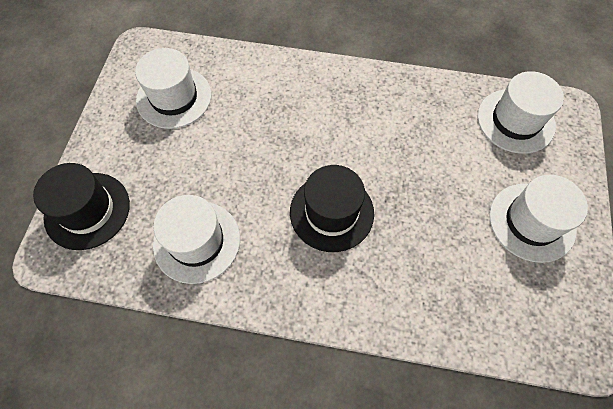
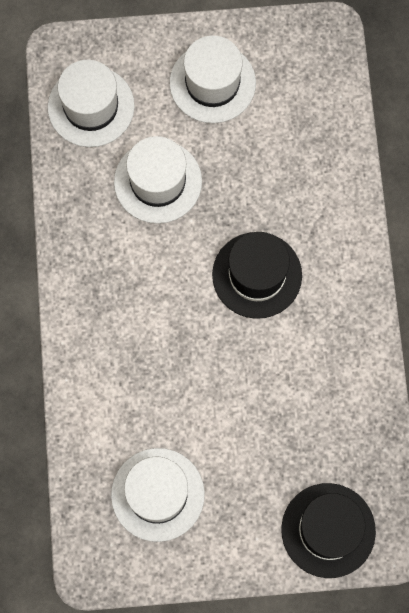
camera: 105 degrees left, 10 degrees up
white hat [153,195,240,284] -> white hat moved to [114,136,202,224]

